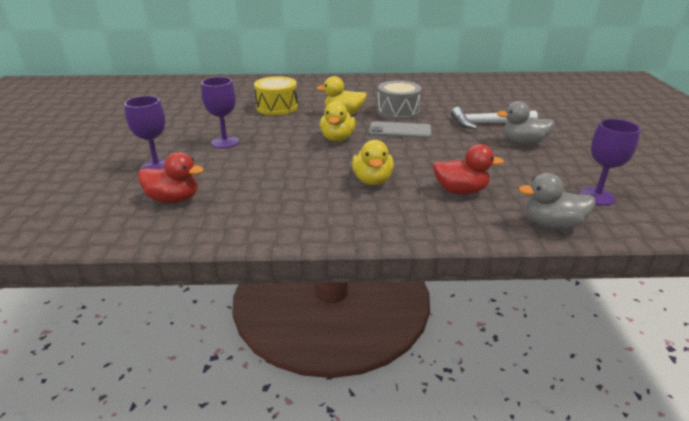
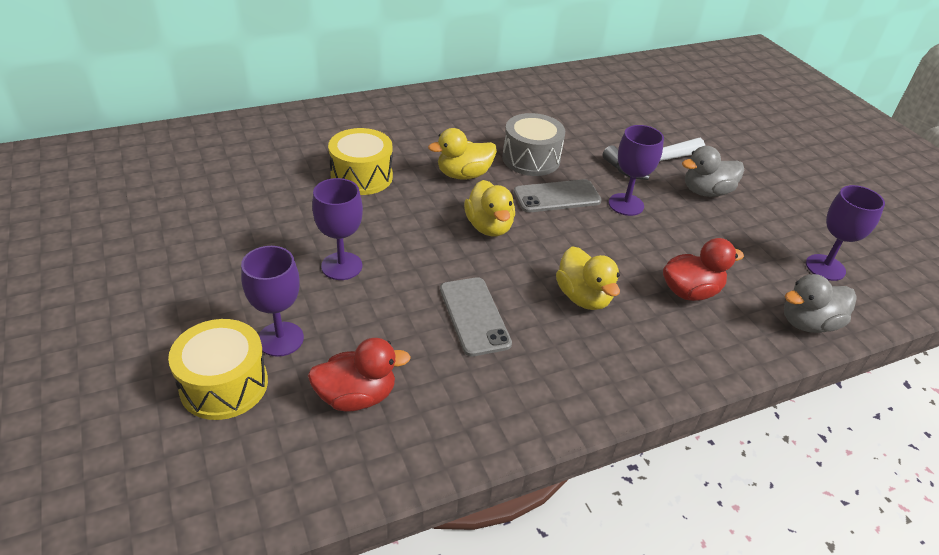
camera: 25 degrees left, 10 degrees up
none -> yellow drum [168,319,268,420]
none -> grey phone [440,277,512,356]
none -> purple goblet [609,125,664,216]

